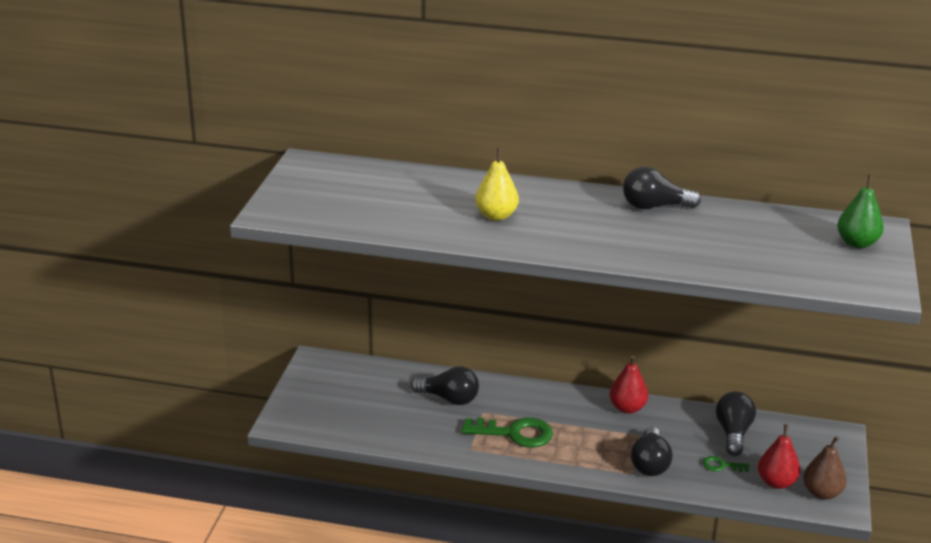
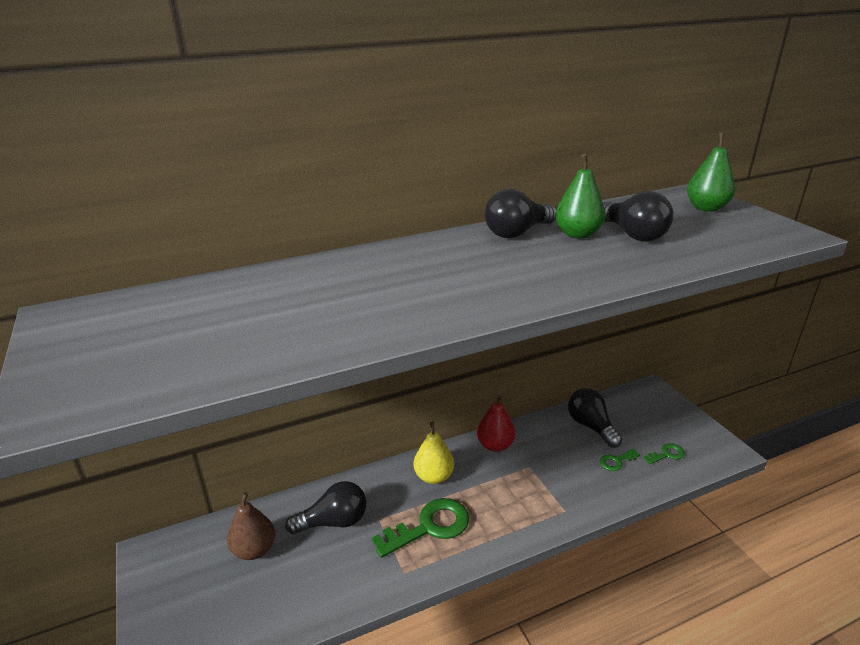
camera: 35 degrees left, 0 degrees up
yellow pear [475,148,519,221] -> yellow pear moved to [414,421,454,484]
black light bulb [631,427,672,476] -> black light bulb moved to [603,191,674,242]
red pear [758,424,801,489] -> green key [644,443,685,464]
brown pear [803,436,847,500] -> brown pear moved to [227,492,275,560]
none -> green pear [555,154,605,239]

